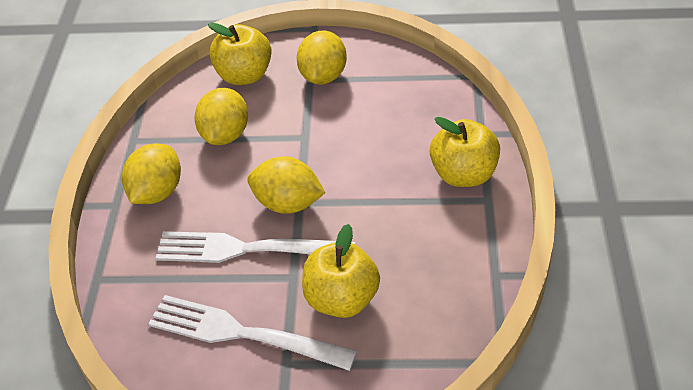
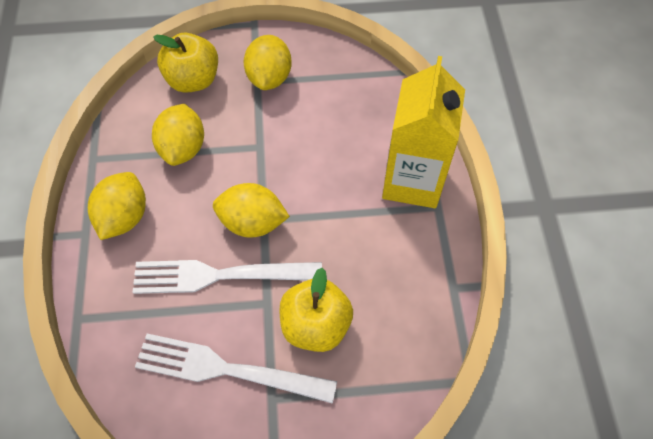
camera: 10 degrees left, 15 degrees up
yellow apple [430,117,500,187] -> yellow carton [382,56,465,208]

